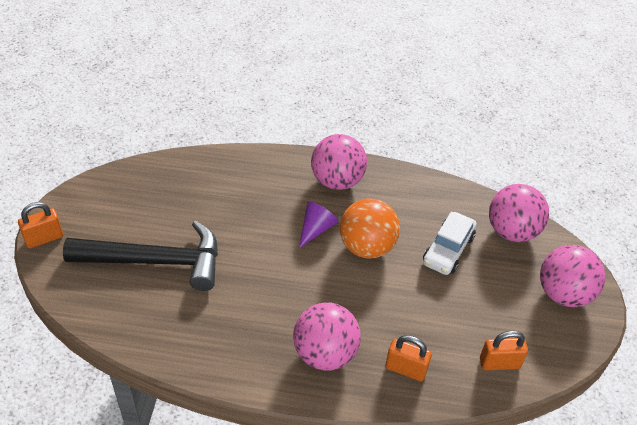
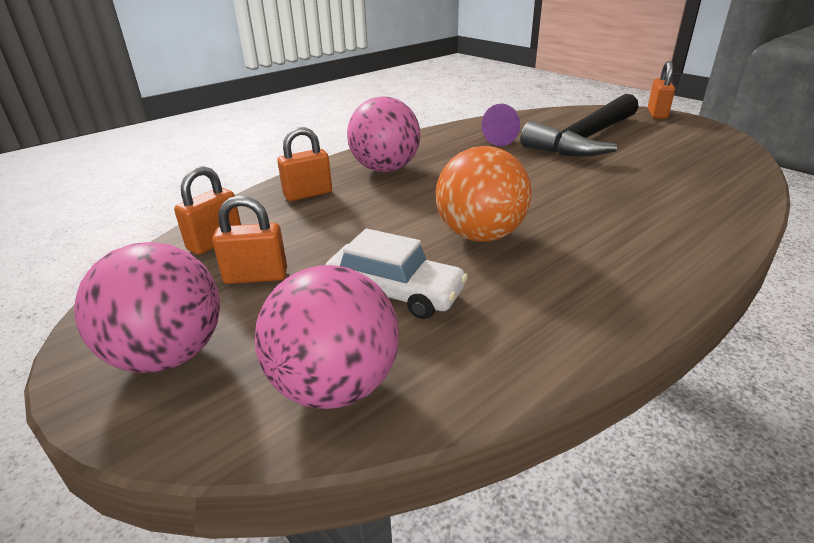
camera: 135 degrees right, 15 degrees down
purple cone [299,201,338,248] -> purple cone moved to [482,103,520,146]
pink ball [311,134,367,190] -> none
white car [423,211,477,275] -> white car turned 135 degrees clockwise [326,229,468,319]
none -> orange padlock [212,196,287,284]

